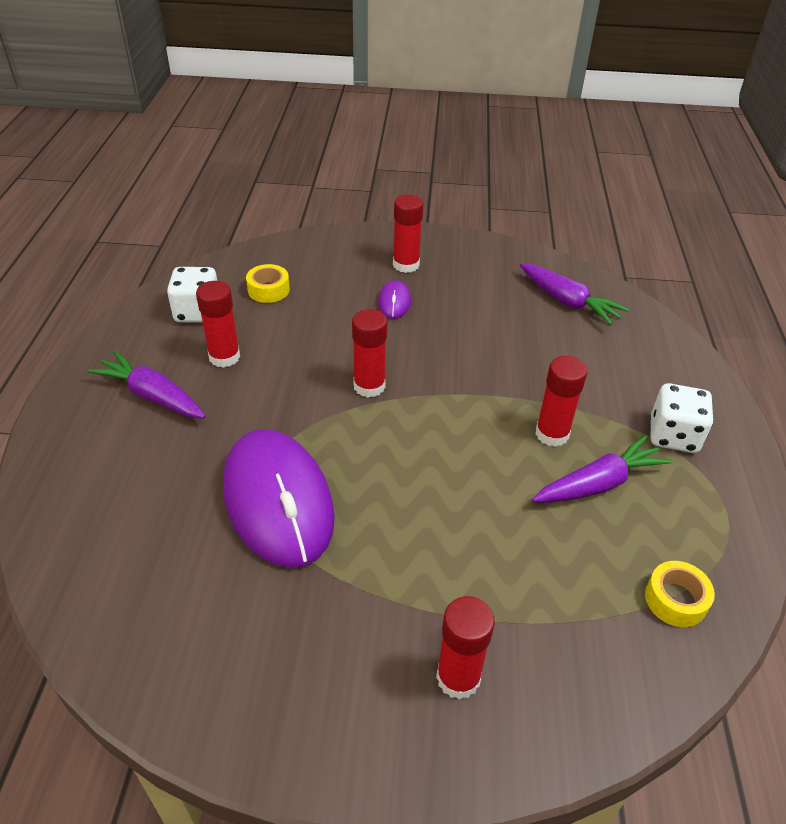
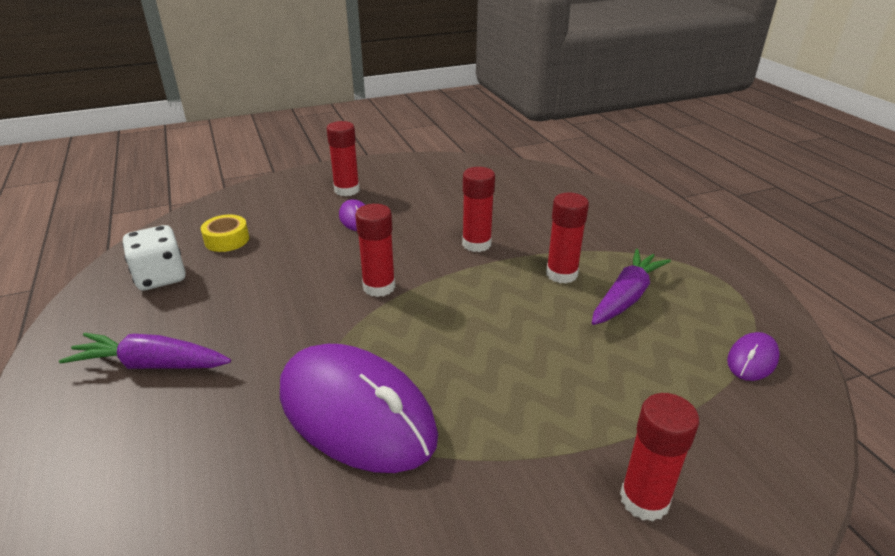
camera: 25 degrees left, 10 degrees down
red glue stick [196,281,240,368] -> red glue stick moved to [462,167,495,252]
purple carrot [520,263,629,325] -> none
yellow tape [645,561,715,627] -> purple mouse [727,332,780,381]
white dice [651,383,714,453] -> none

